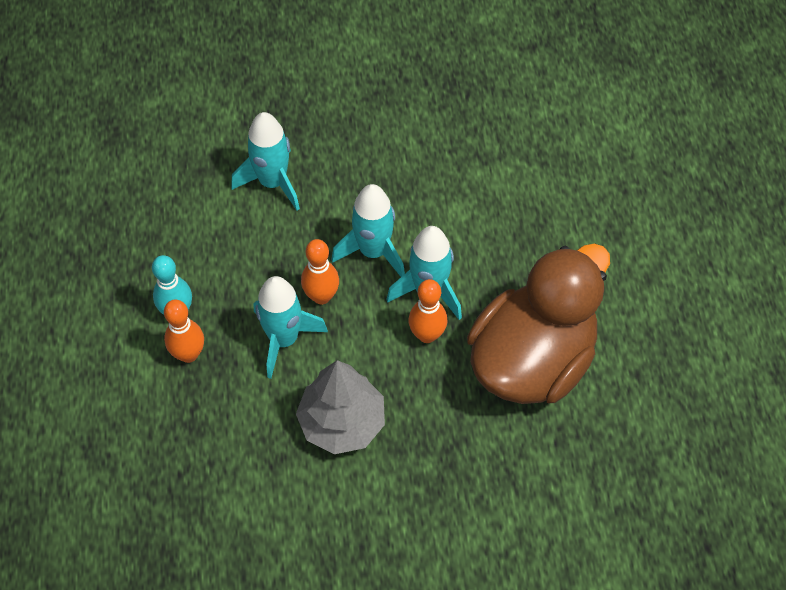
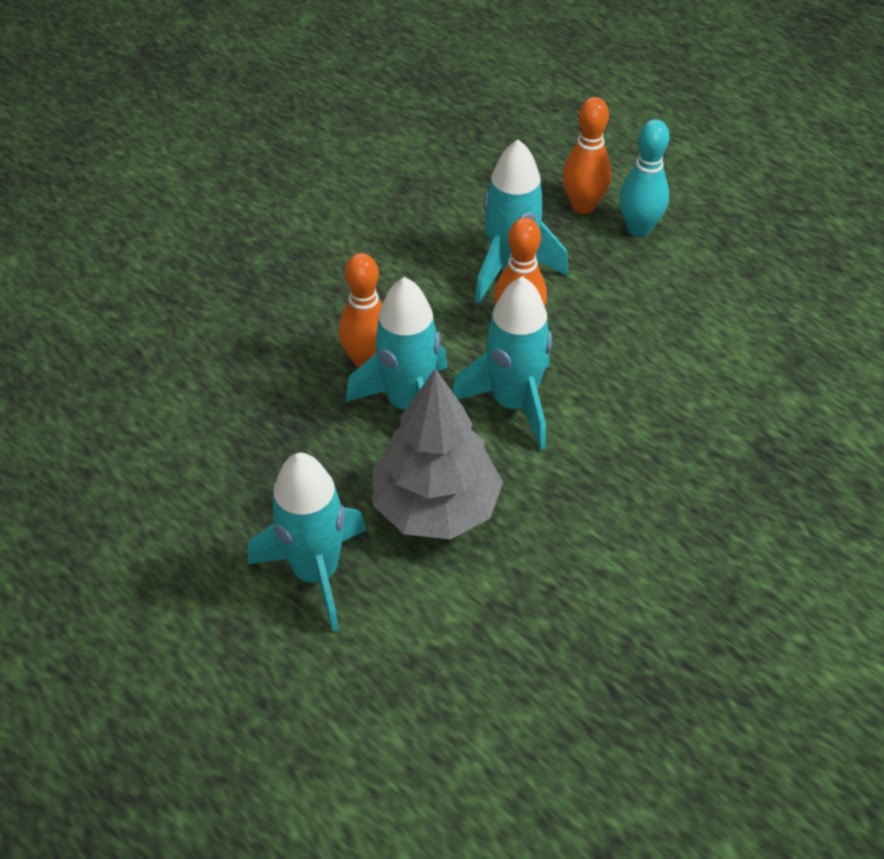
camera: 140 degrees right, 10 degrees down
turquoise rocket [231,112,300,211] -> turquoise rocket moved to [248,453,366,632]
grey tree [296,360,385,454] -> grey tree moved to [372,368,503,540]
brown duck [467,243,610,404] -> none

